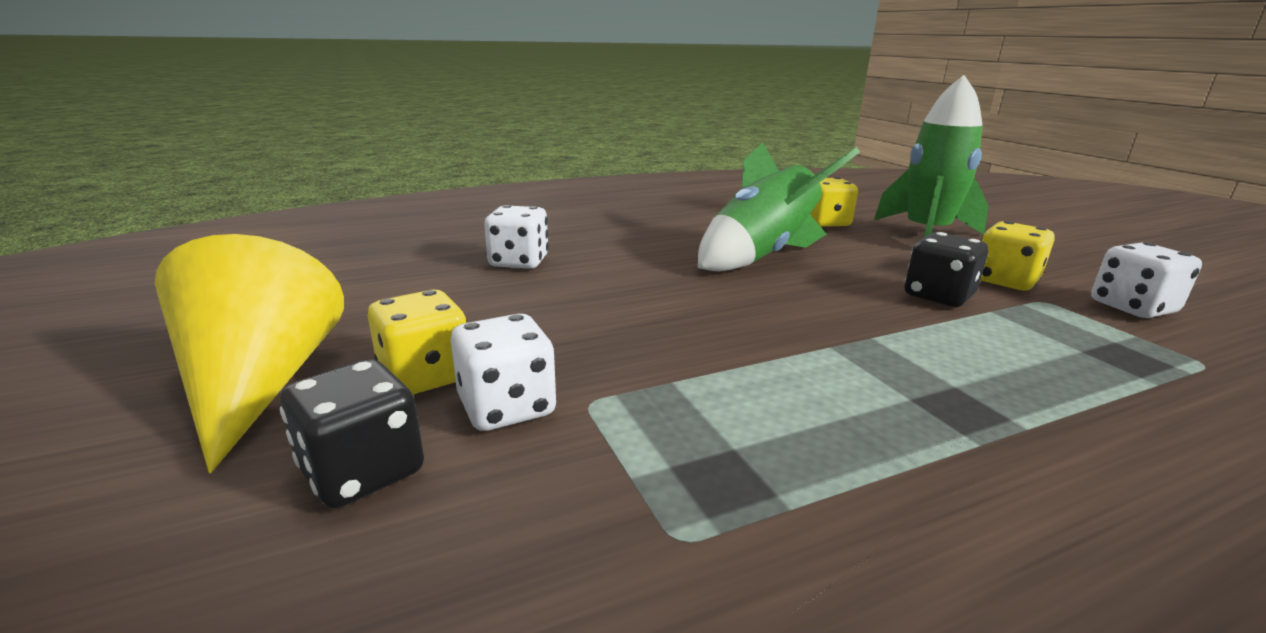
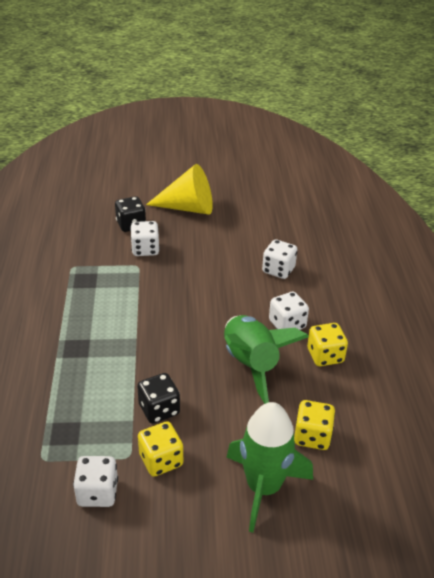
camera: 110 degrees right, 15 degrees up
yellow dice [368,290,467,395] -> yellow dice moved to [307,323,348,366]
none -> white dice [269,292,309,330]

